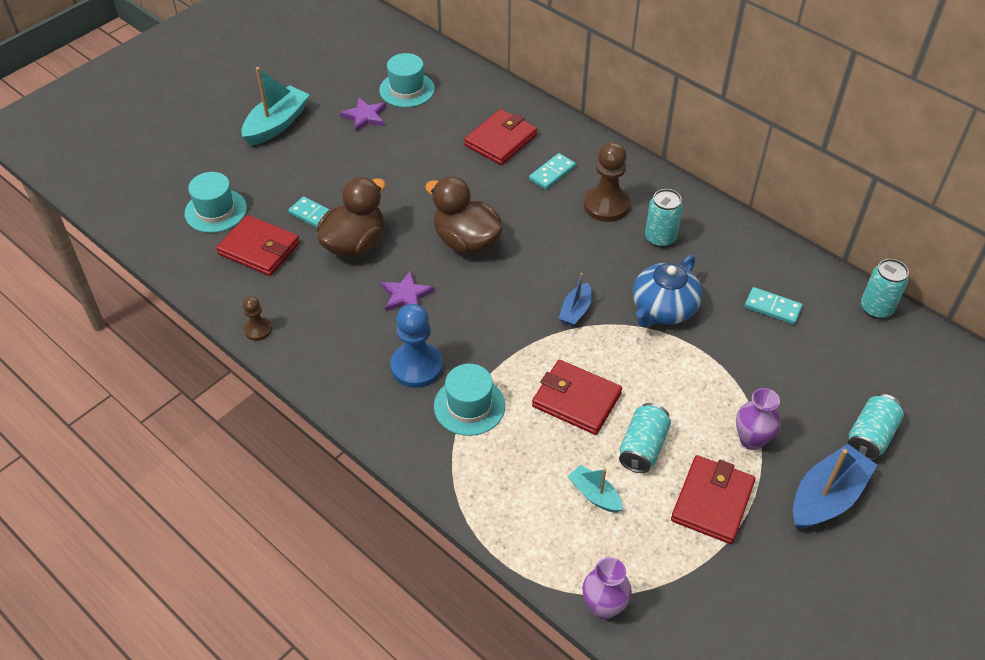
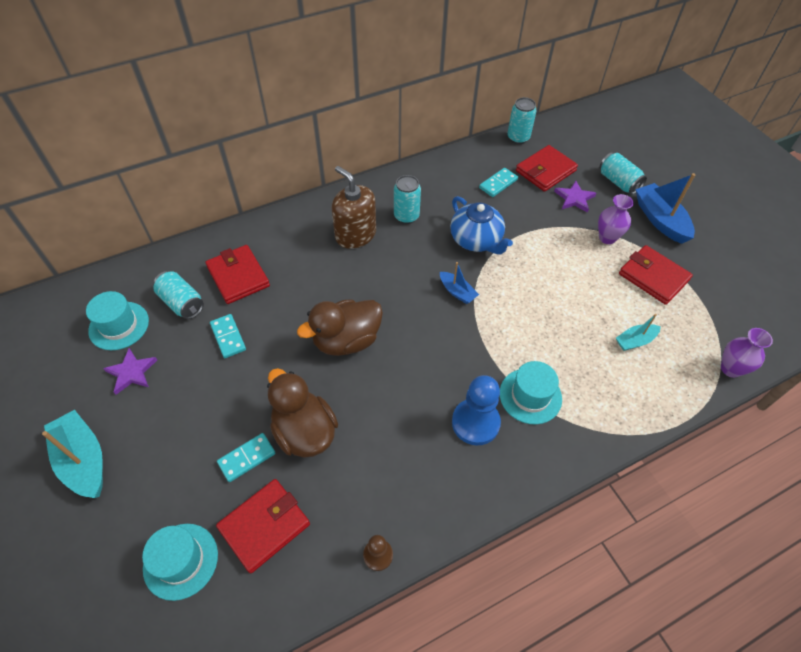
camera: 70 degrees left, 5 degrees up
purple star [381,270,435,312] -> purple star moved to [554,181,596,213]
turquoise domino [529,153,576,190] -> turquoise domino moved to [210,314,246,358]
red wallet [532,360,622,435] -> red wallet moved to [516,145,578,192]
brown pawn [584,142,630,222] -> brown soap dispenser [332,166,376,249]
turquoise can [619,403,671,473] -> turquoise can moved to [153,271,204,319]

